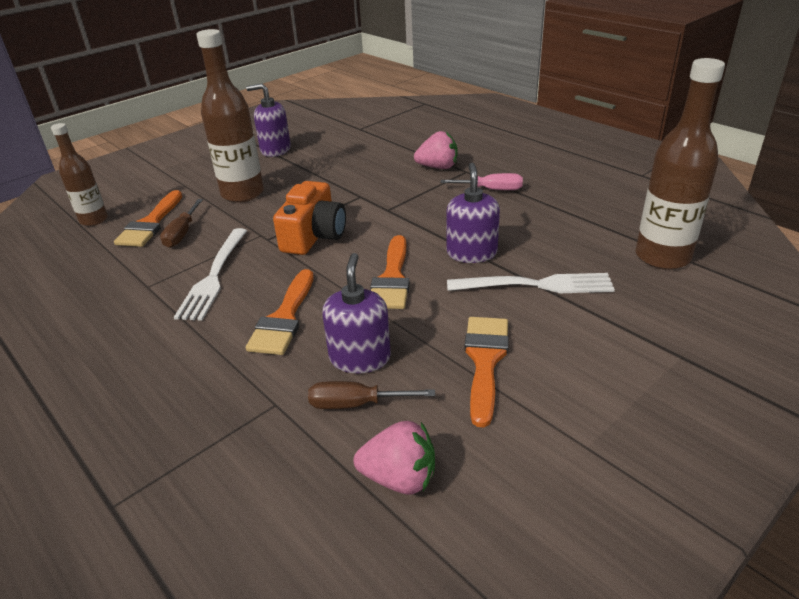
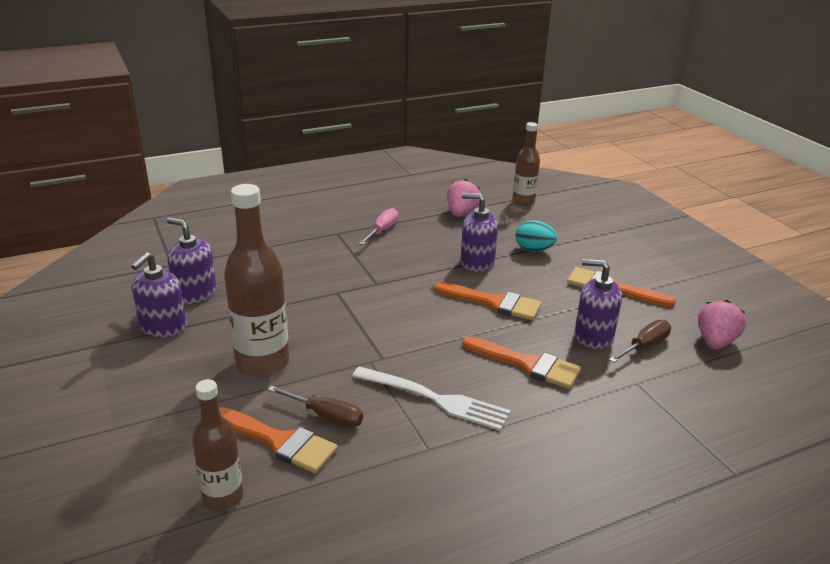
camera: 75 degrees left, 5 degrees down
orange camera [273,181,346,255] -> none
brown screwdriver [308,381,435,409] -> brown screwdriver turned 150 degrees counterclockwise [609,320,671,363]
pink strawberry [414,131,457,169] -> pink strawberry moved to [447,179,480,217]
white fork [447,273,615,293] -> turquoise egg [515,220,557,251]
brown bottle [636,58,725,270] -> brown bottle [512,122,540,206], size x0.61
none -> purple soap dispenser [167,218,217,304]

